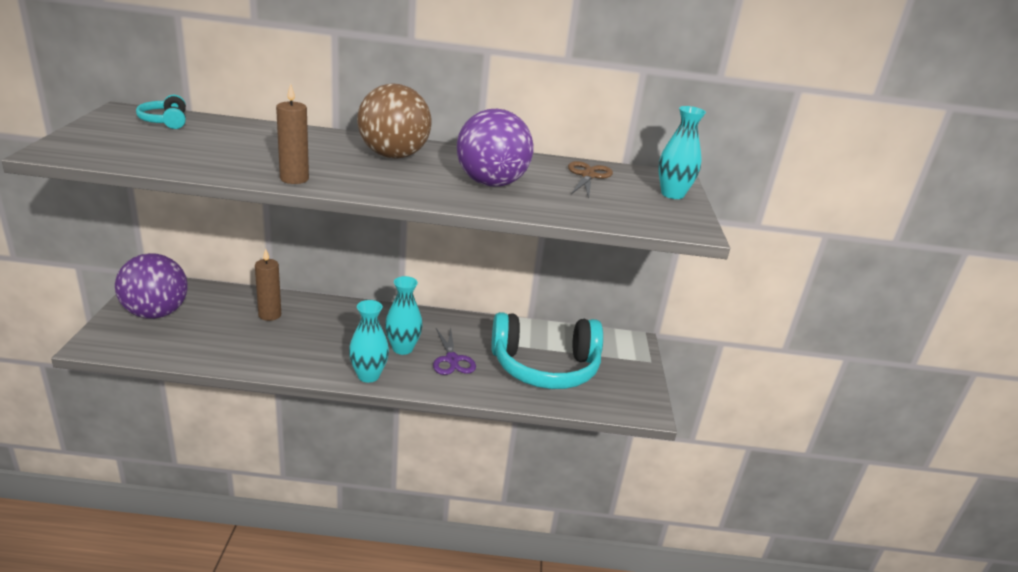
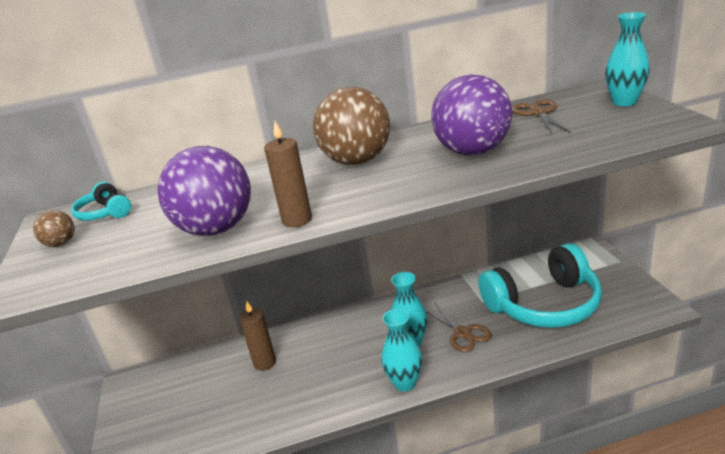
camera: 10 degrees left, 0 degrees up
purple ball [115,253,188,319] -> purple ball moved to [158,146,251,236]
purple scissors [433,327,476,375] -> brown scissors [425,302,492,352]
none -> brown ball [33,210,75,247]

